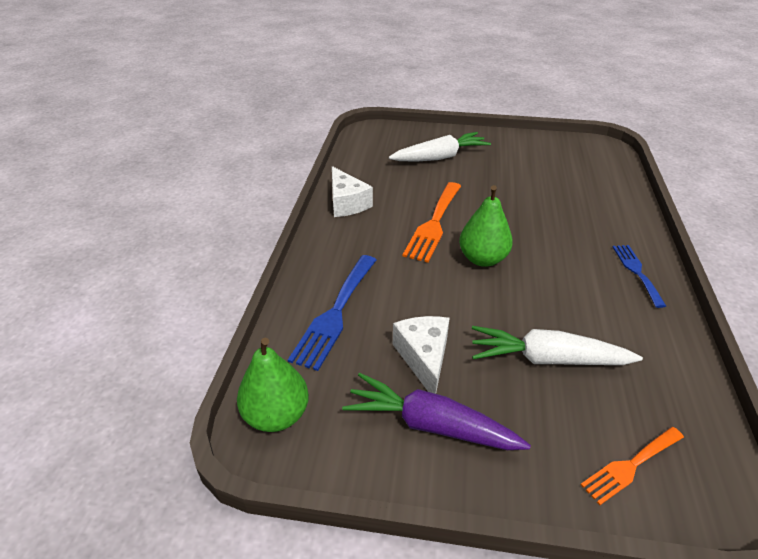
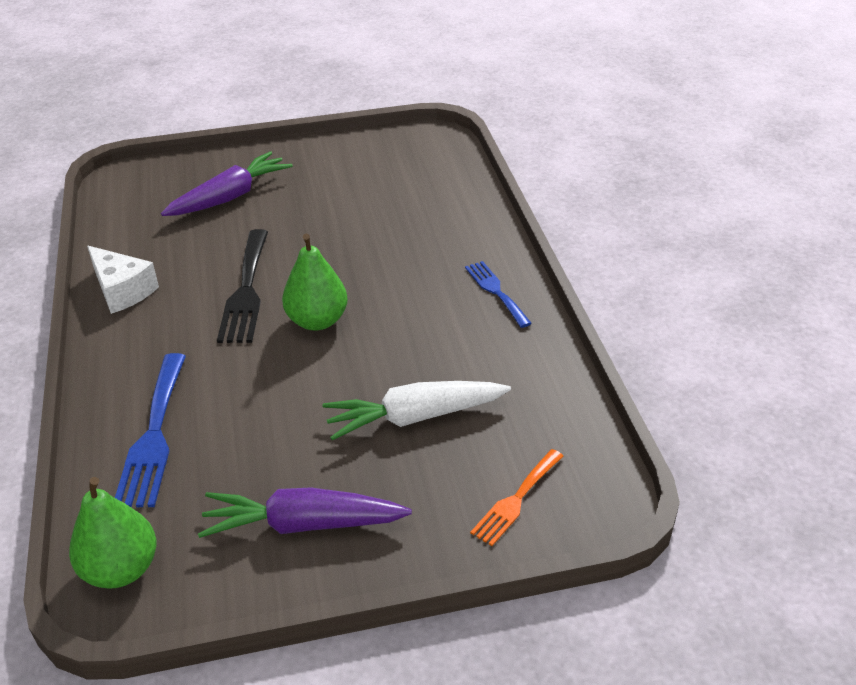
camera: 20 degrees left, 0 degrees up
white carrot [389,132,491,161] -> purple carrot [161,151,293,216]
white cheese [393,316,450,394] -> none
orange fork [403,182,461,263] -> black fork [217,229,268,343]

